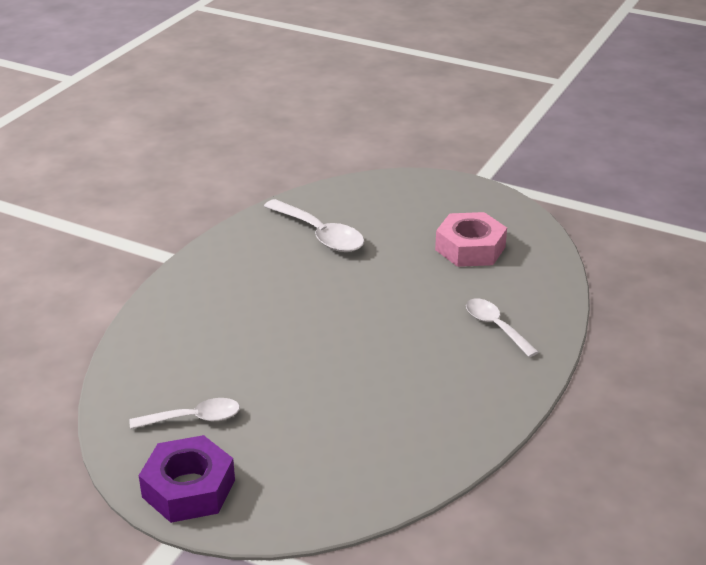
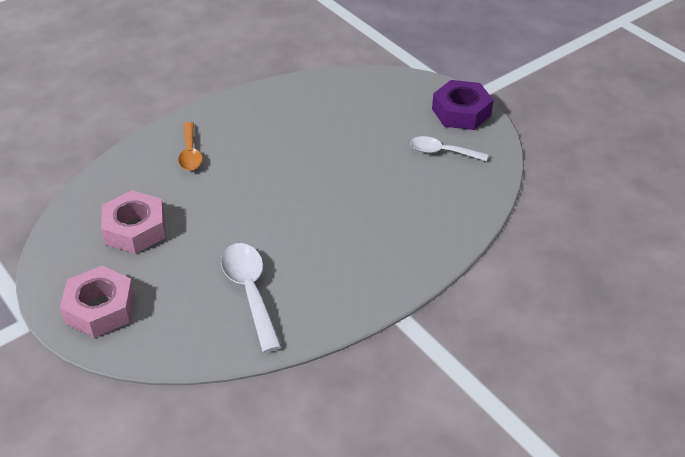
camera: 155 degrees left, 10 degrees up
white spoon [466,299,539,357] -> orange spoon [178,122,202,170]
none -> pink nut [60,266,135,338]

